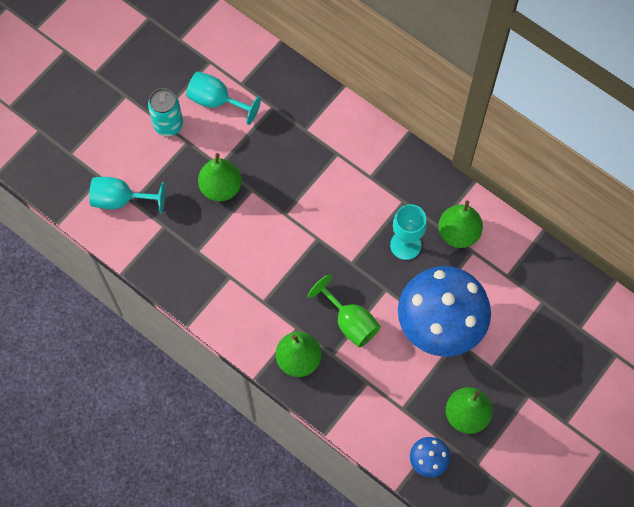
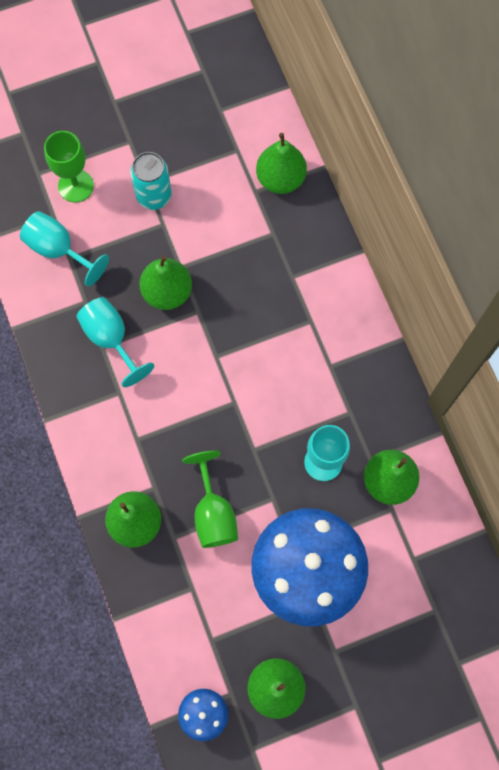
camera: 30 degrees right, 5 degrees up
turquoise goblet [186,71,261,125] -> turquoise goblet moved to [76,297,154,387]
none -> green goblet [44,131,94,202]
none -> green pear [256,133,307,194]

